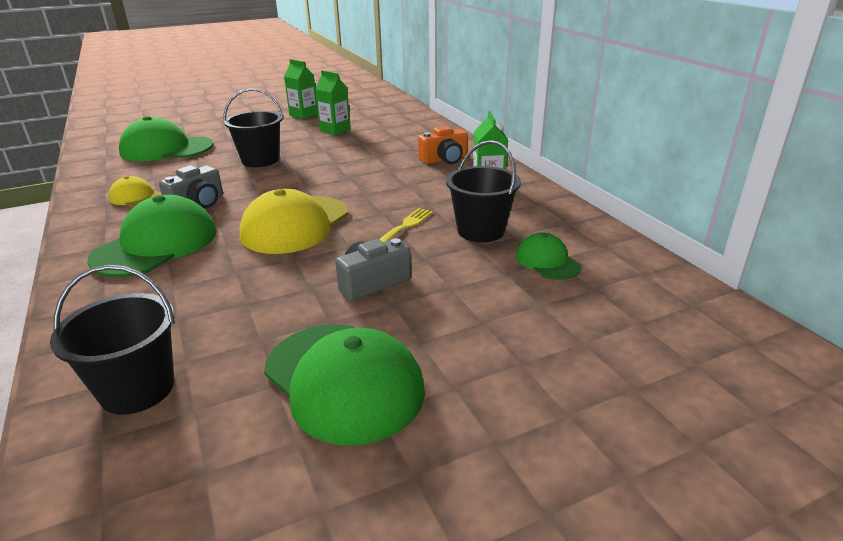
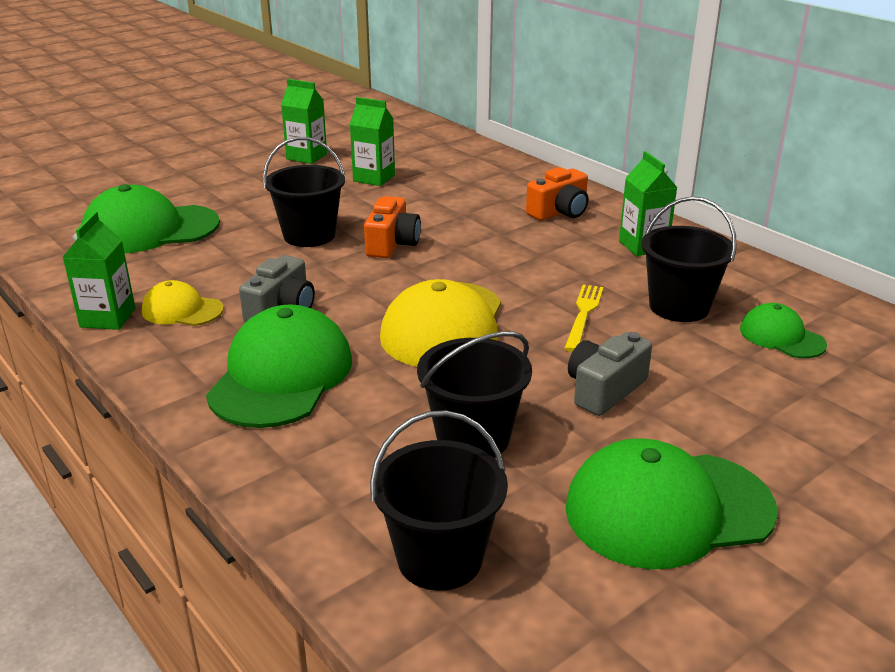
camera: 15 degrees left, 0 degrees up
green cap [264,324,425,446] -> green cap turned 135 degrees clockwise [565,438,778,569]
none -> green carton [62,212,135,330]
none -> orange camera [364,196,421,258]
none -> black bucket [417,331,532,458]

